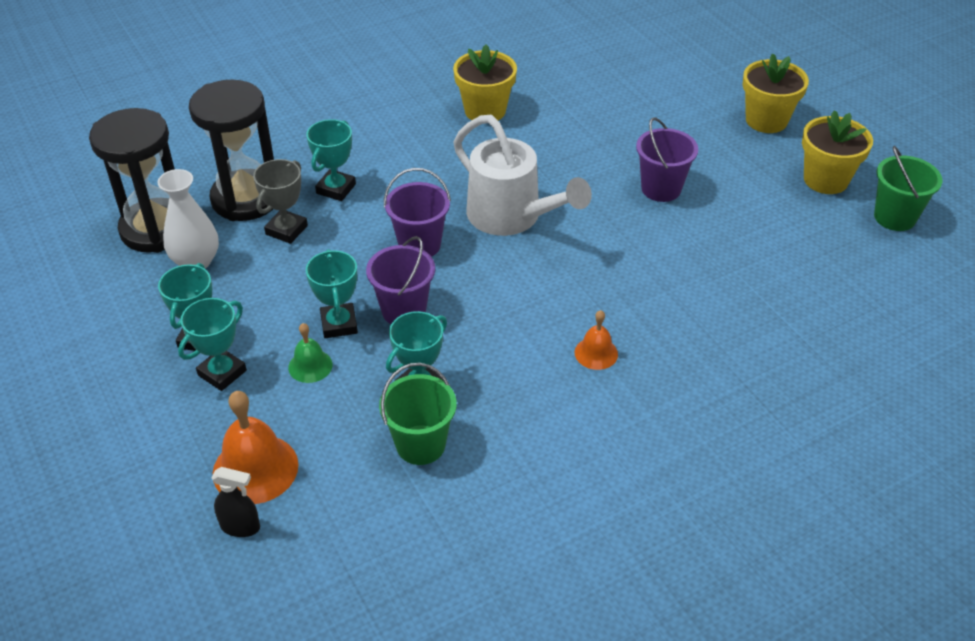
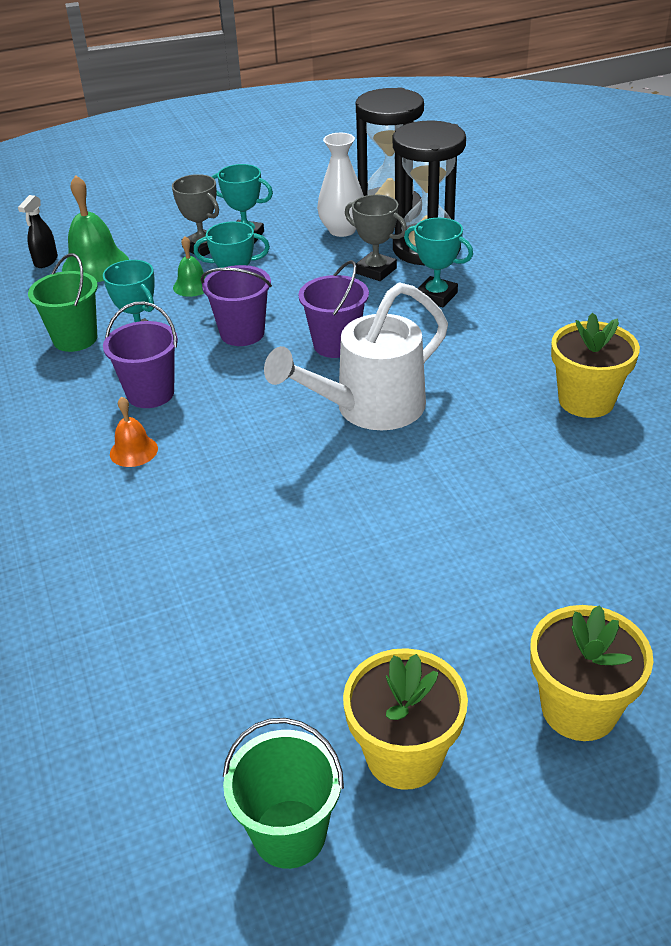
camera: 100 degrees right, 5 degrees down
turquoise trophy [178,298,247,391] -> grey trophy [172,174,219,256]
orange bell [213,391,299,504] -> green bell [62,175,129,282]
purple bucket [636,117,698,202] -> purple bucket moved to [103,302,178,408]

